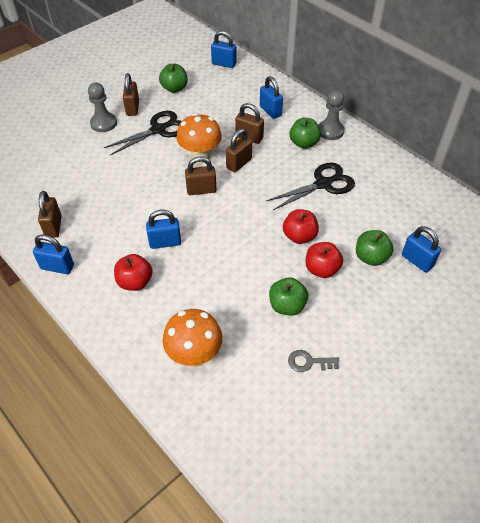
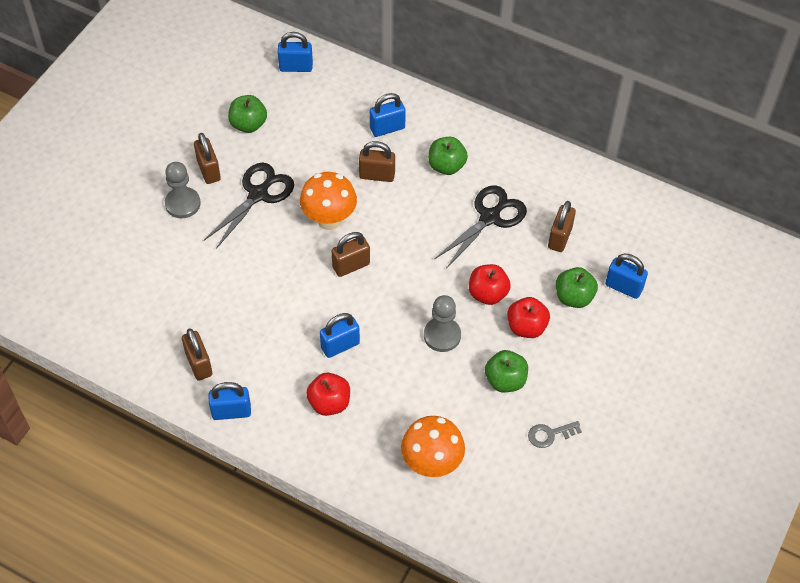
camera: 20 degrees left, 5 degrees up
brown padlock [226,129,252,172] -> brown padlock moved to [548,201,576,252]
blue padlock [260,76,283,119] -> blue padlock turned 60 degrees counterclockwise [370,93,406,137]
grey pawn [318,90,344,140] -> grey pawn moved to [424,295,461,352]

